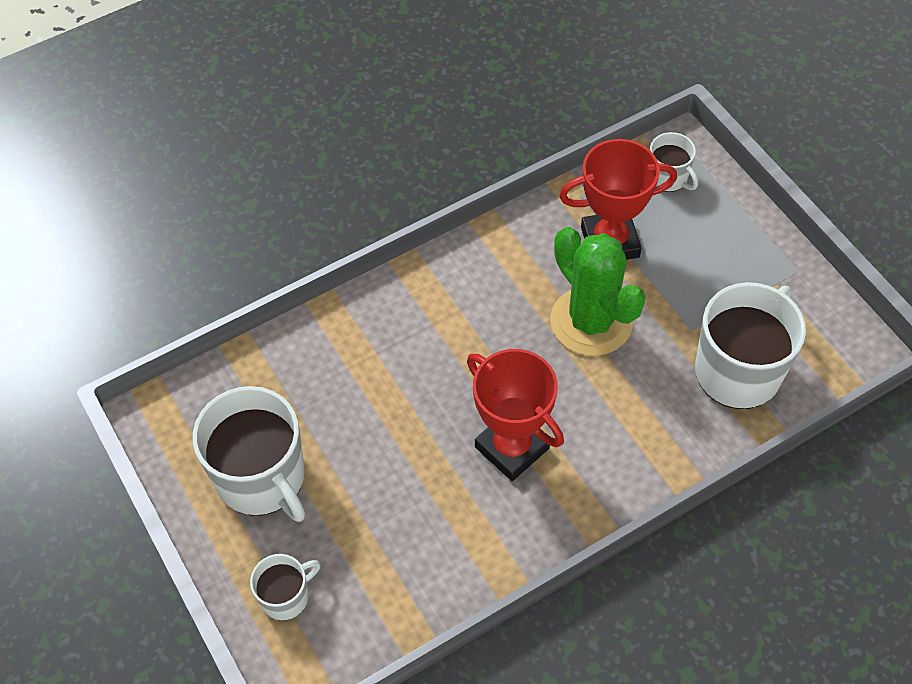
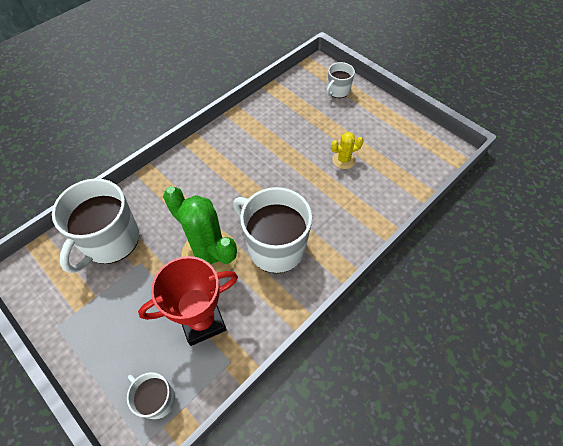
camera: 165 degrees right, 0 degrees up
white mug [193,386,305,522] -> white mug moved to [233,187,312,273]
red trophy [467,349,564,481] -> none
none -> yellow cactus [331,132,364,169]

